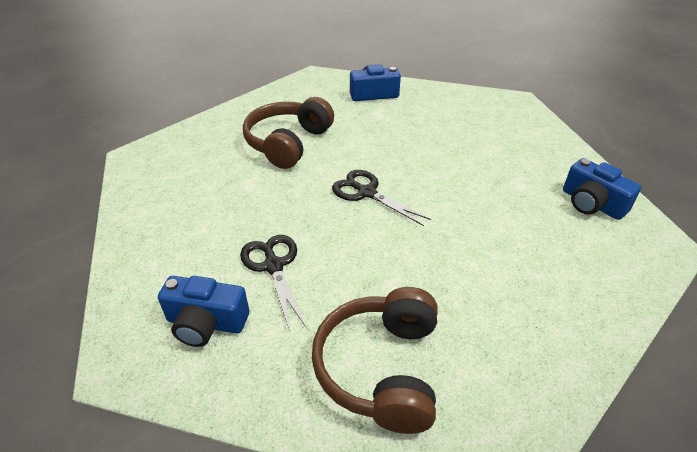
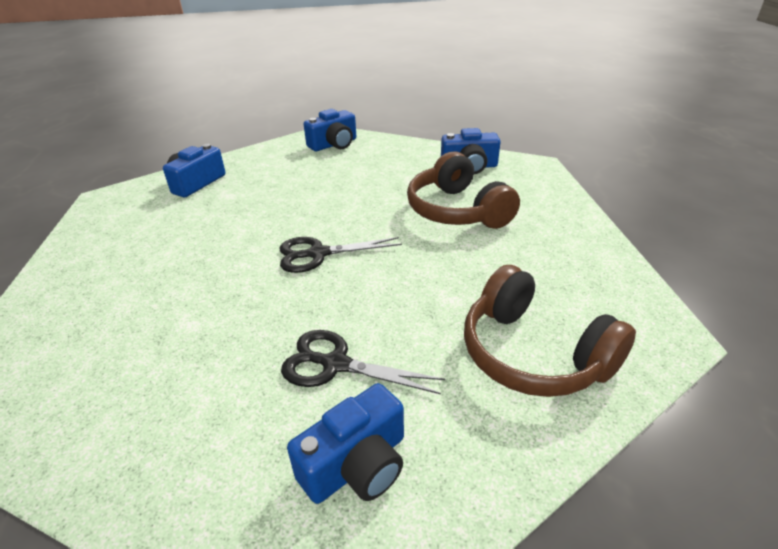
camera: 50 degrees left, 5 degrees down
brown headphones [243,97,334,169] -> brown headphones moved to [407,151,520,229]
none -> blue camera [304,109,356,151]

